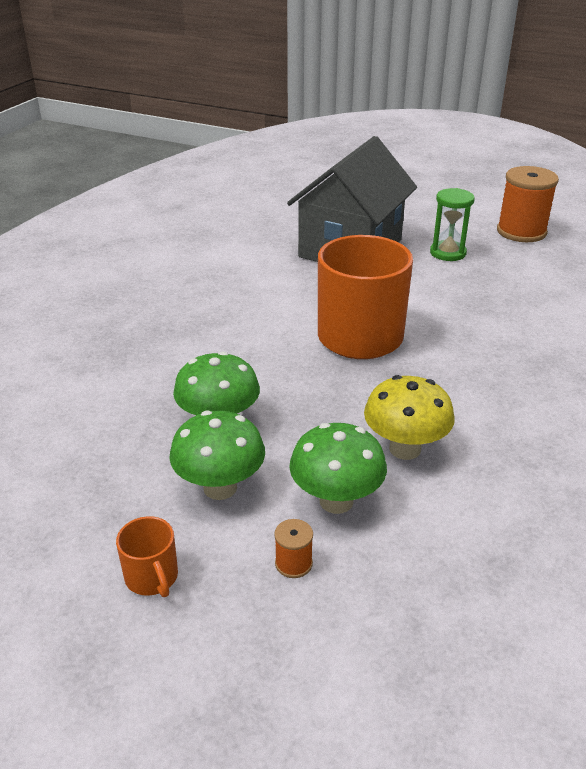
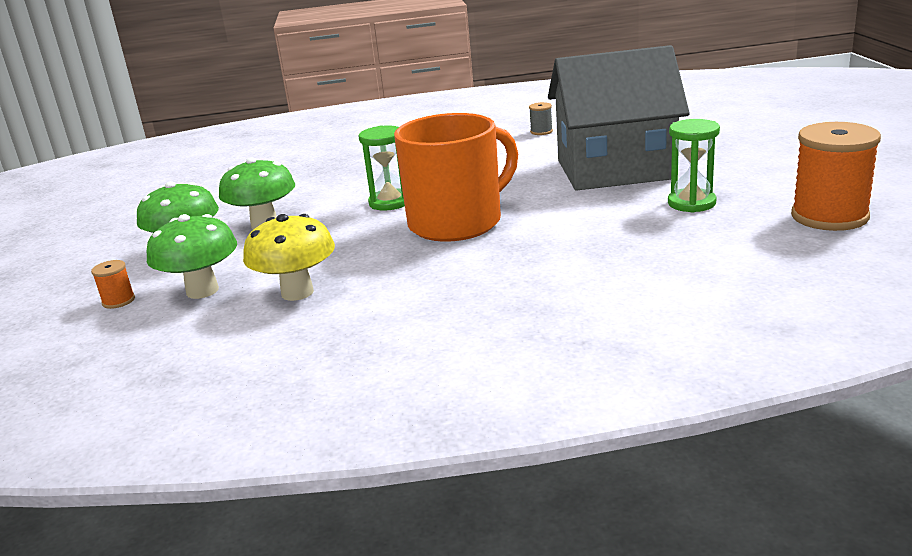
camera: 60 degrees right, 10 degrees down
orange mug [116,516,178,597] -> none
none -> green hourglass [359,126,405,211]
none -> grey spool [529,102,553,135]

